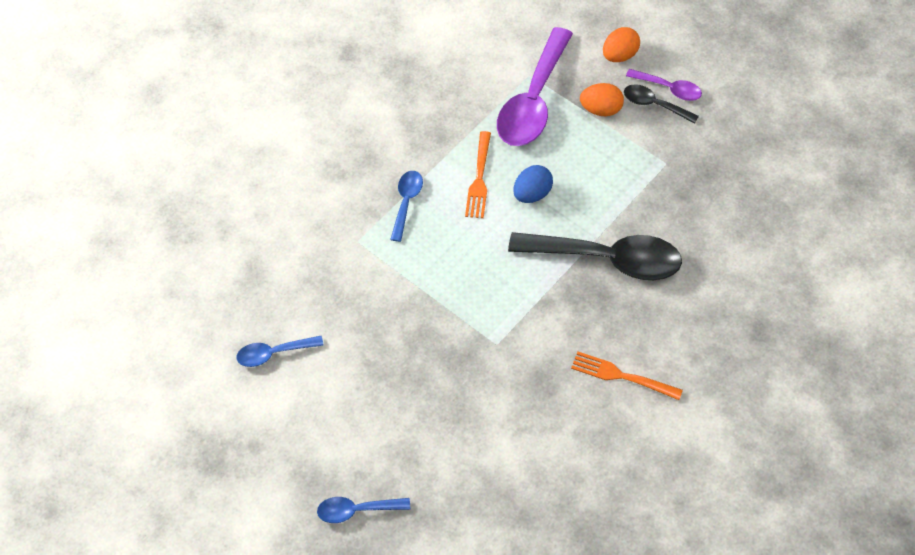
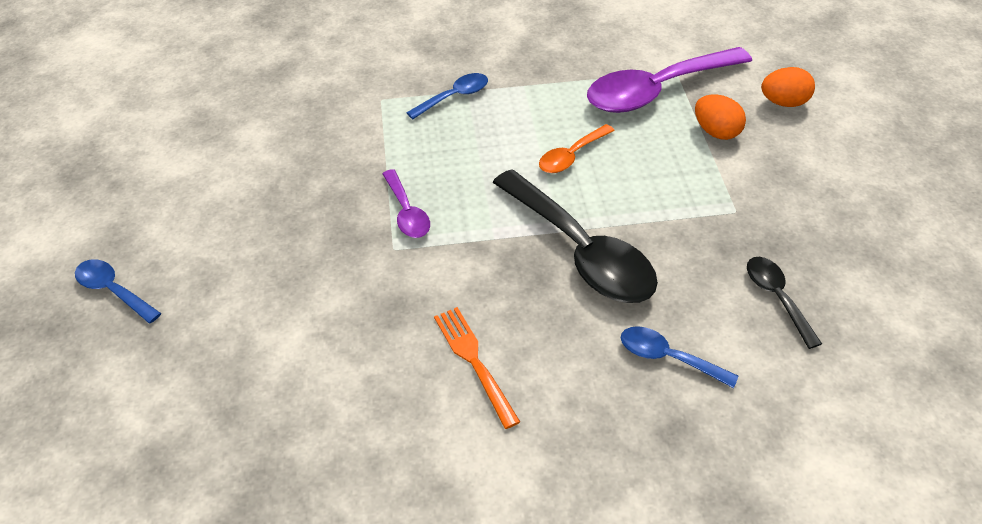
camera: 40 degrees right, 10 degrees down
blue spoon [236,336,324,367] -> blue spoon moved to [621,326,738,388]
orange fork [465,131,491,218] -> none
blue egg [513,165,553,203] -> orange spoon [539,124,615,173]
black spoon [624,84,699,124] -> black spoon moved to [747,257,822,349]
purple spoon [626,69,702,101] -> purple spoon moved to [382,169,430,238]

